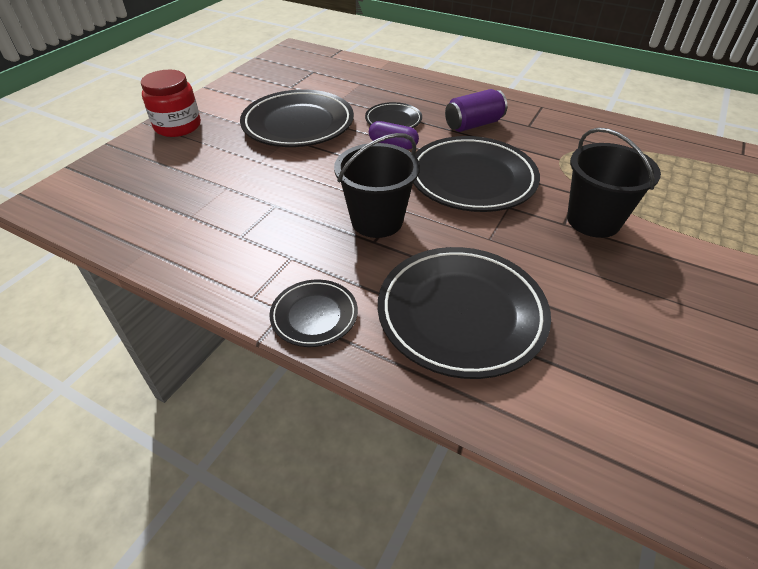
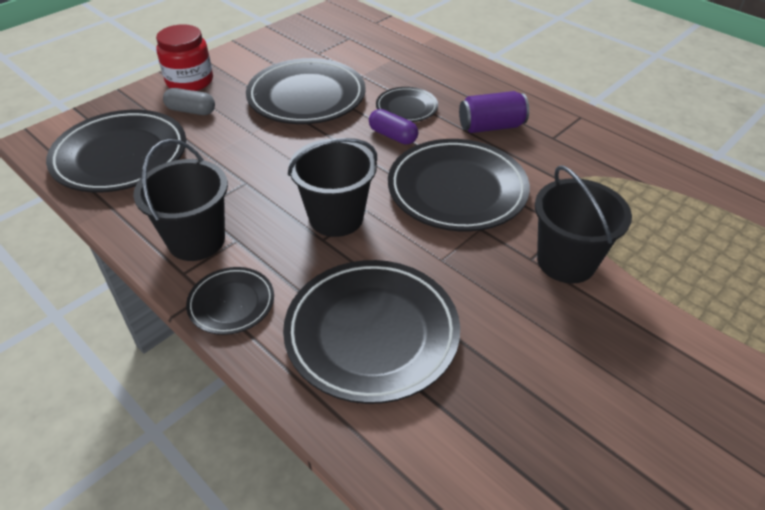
camera: 15 degrees right, 0 degrees up
none -> black plate [46,110,186,192]
none -> black bucket [133,139,228,261]
none -> grey capsule [163,88,215,115]

